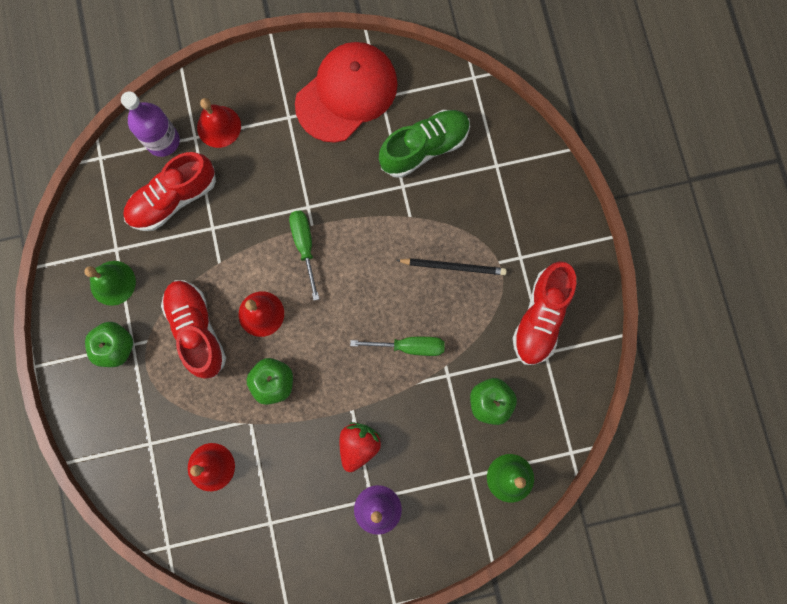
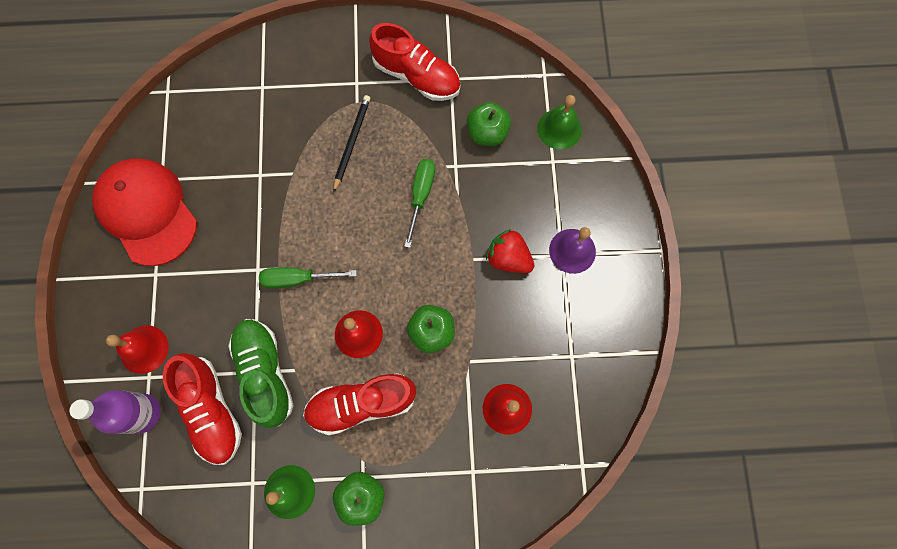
camera: 80 degrees left, 5 degrees down
green shoe [379,110,470,178] -> green shoe moved to [228,319,294,428]

